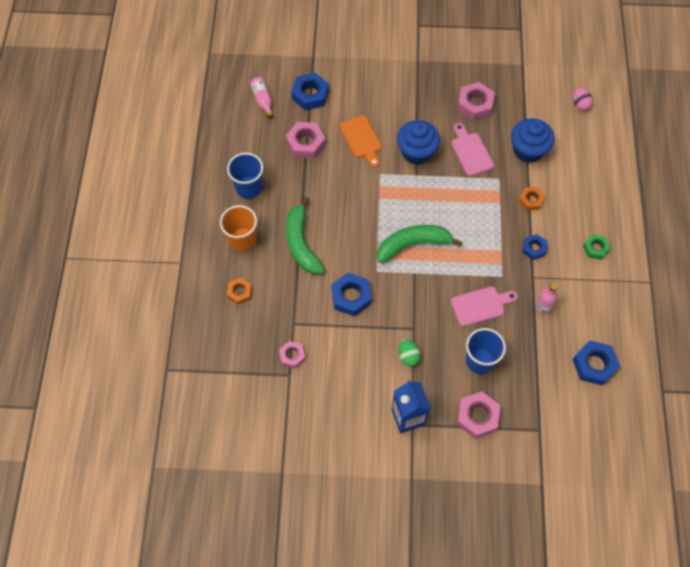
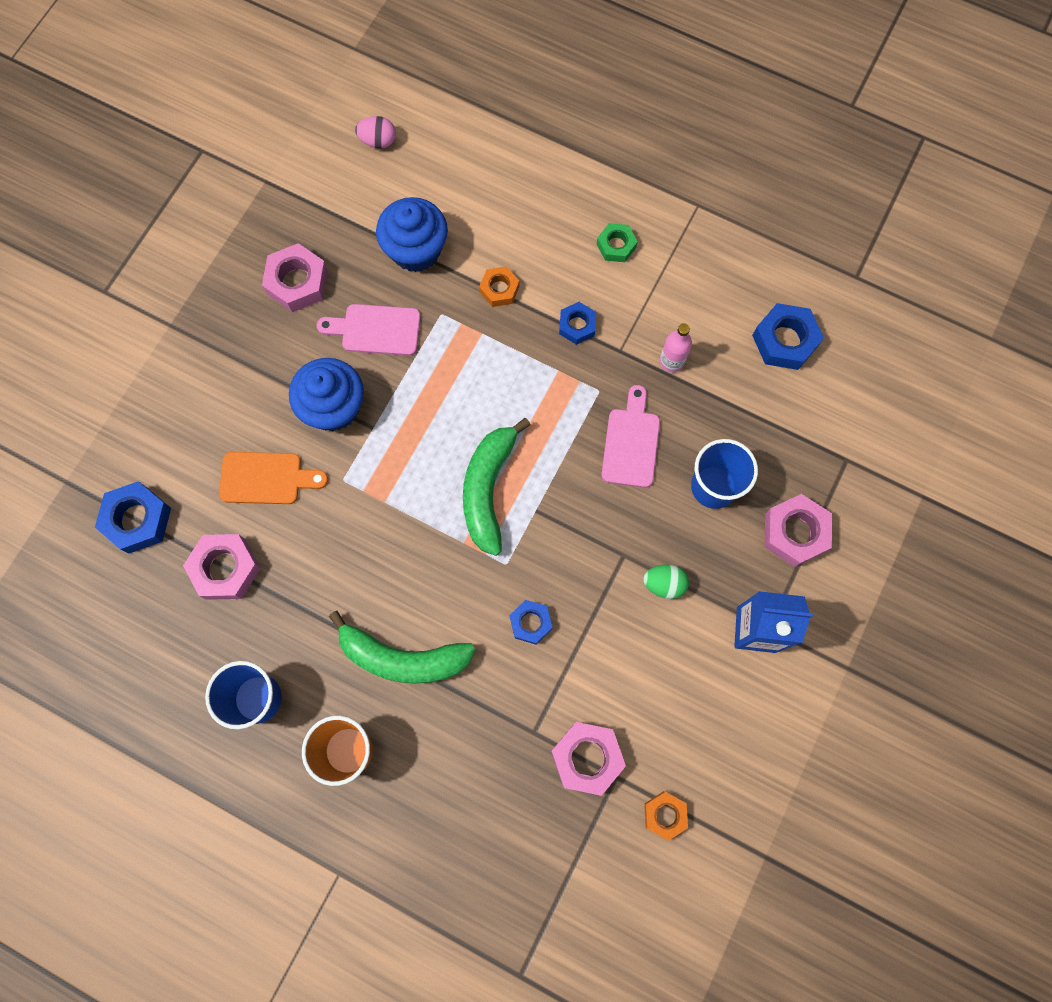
camera: 65 degrees left, 10 degrees up
orange nut [227,277,252,305] -> orange nut moved to [644,791,688,841]
pink bottle [250,77,274,118] -> none
pink nut [279,341,305,369] -> pink nut [551,722,626,796], size x1.62
blue nut [331,273,372,317] -> blue nut [510,600,552,644], size x0.62

